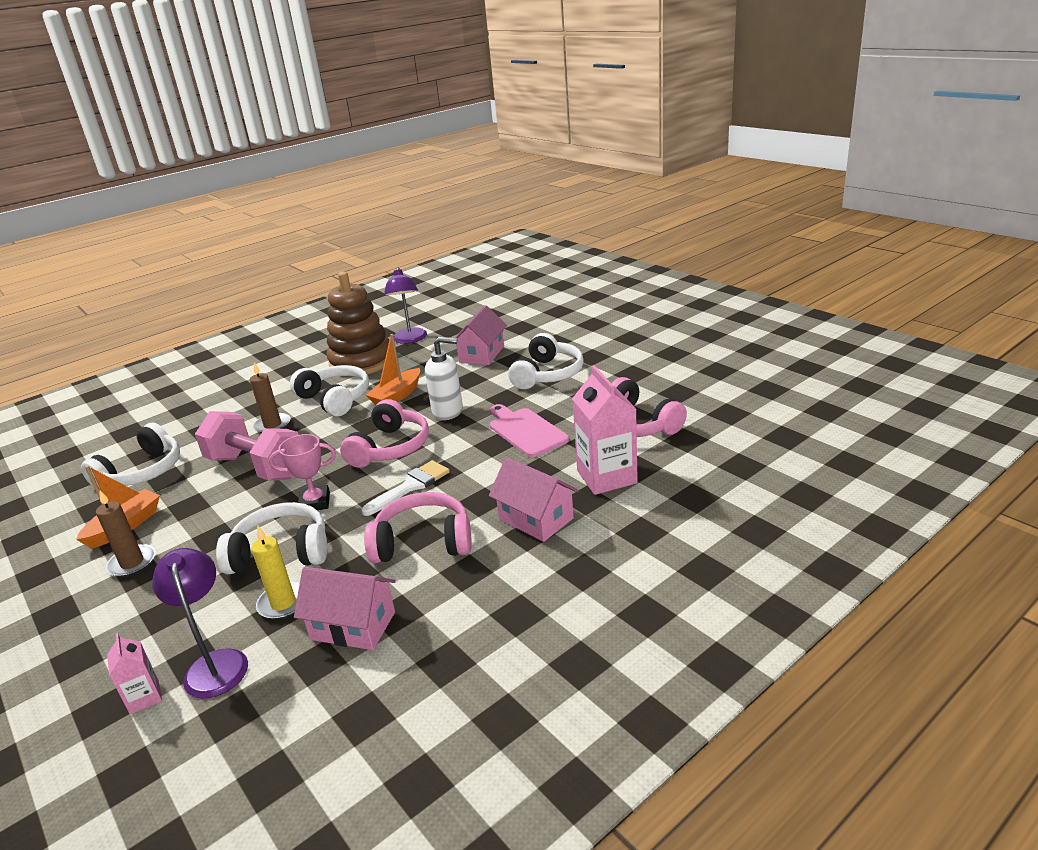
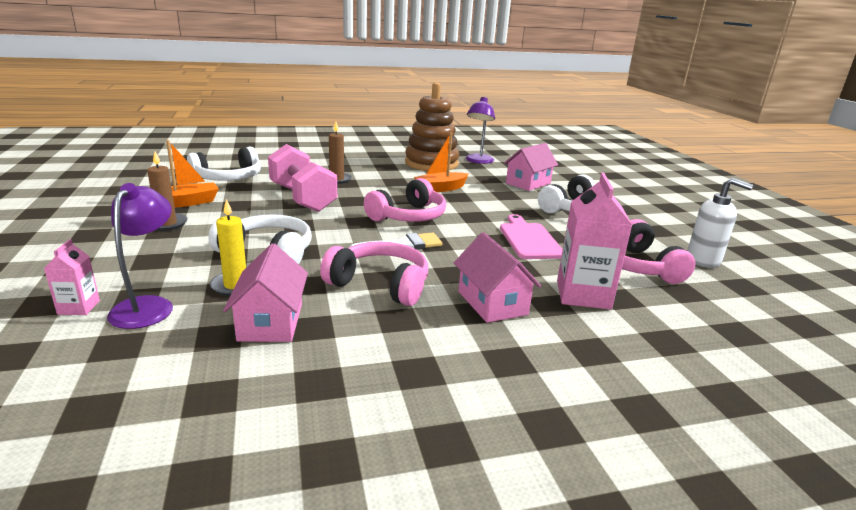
camera: 20 degrees right, 5 degrees down
pink trophy [269,434,336,510] -> none
white headphones [290,365,369,416] -> none
pink house [294,567,396,650] -> pink house turned 45 degrees clockwise [223,243,308,342]
white soap dispenser [425,337,463,420] -> white soap dispenser moved to [687,178,753,268]

